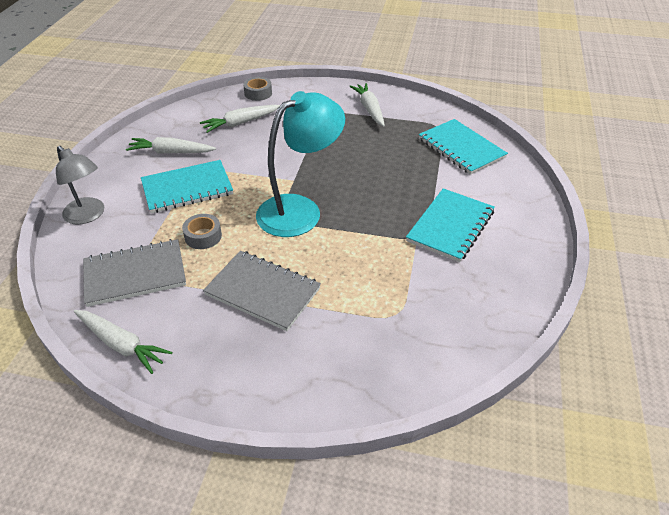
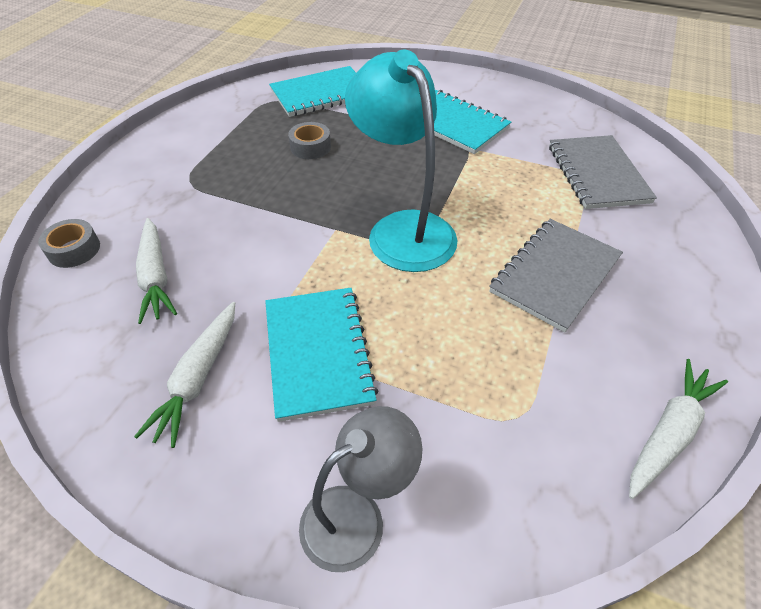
camera: 80 degrees left, 5 degrees up
grey notebook [83,239,186,307] -> grey notebook moved to [549,135,657,209]
grey tape [182,214,222,249] -> grey tape moved to [288,122,331,159]
white carrot [349,83,385,127] -> none

